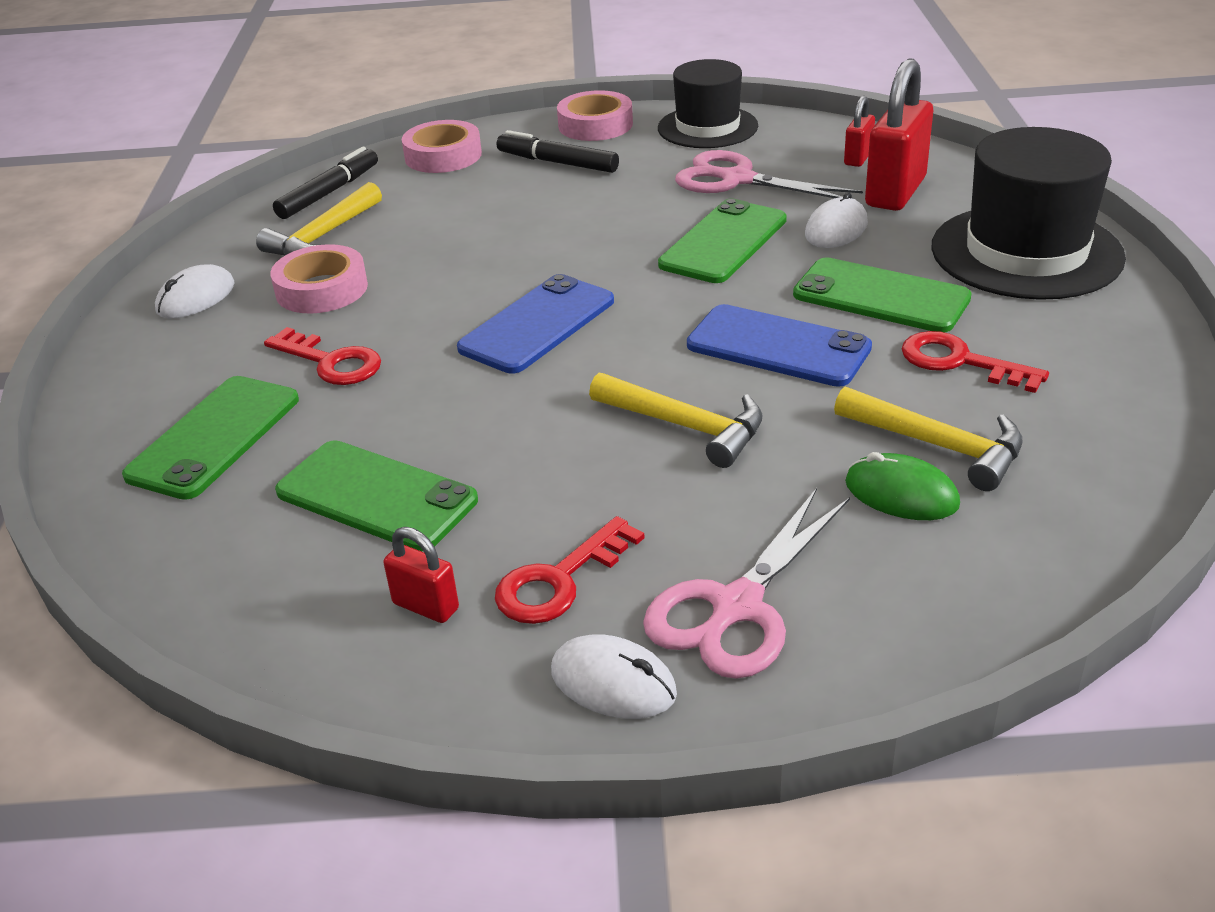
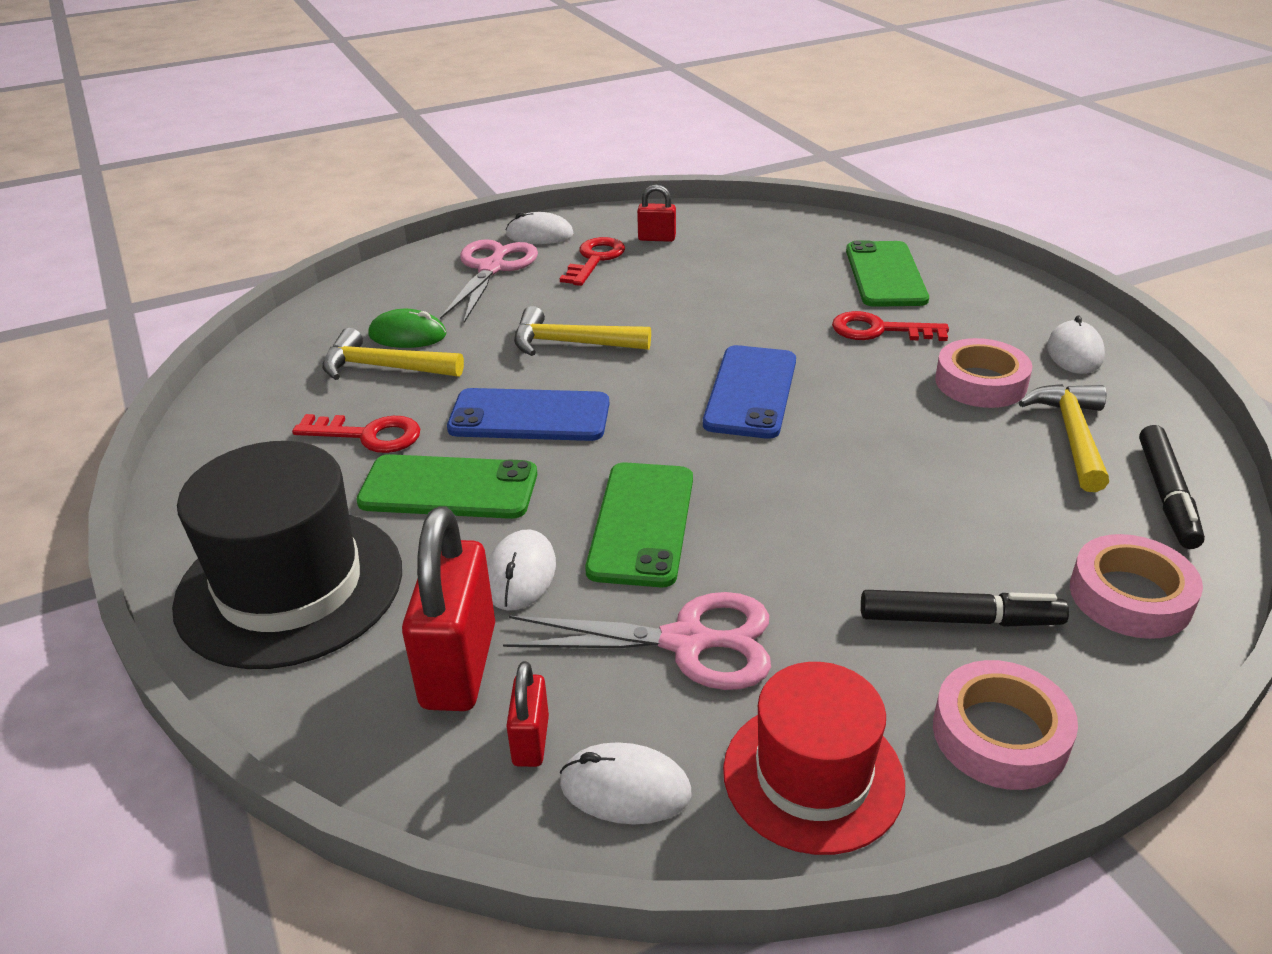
camera: 155 degrees right, 0 degrees up
green phone [275,440,478,551] -> none
black hat [658,59,758,148] -> red hat [723,662,905,855]
none -> white mouse [560,742,692,825]

